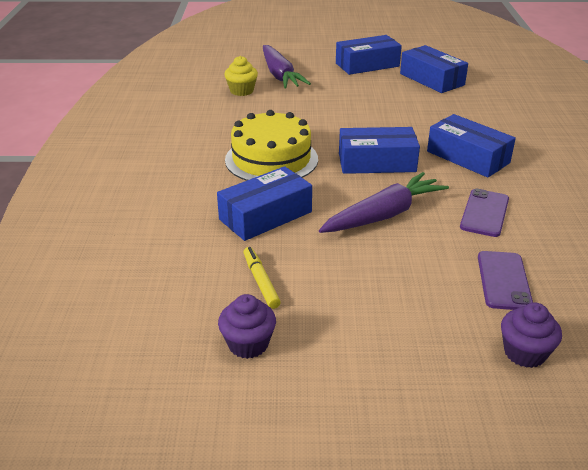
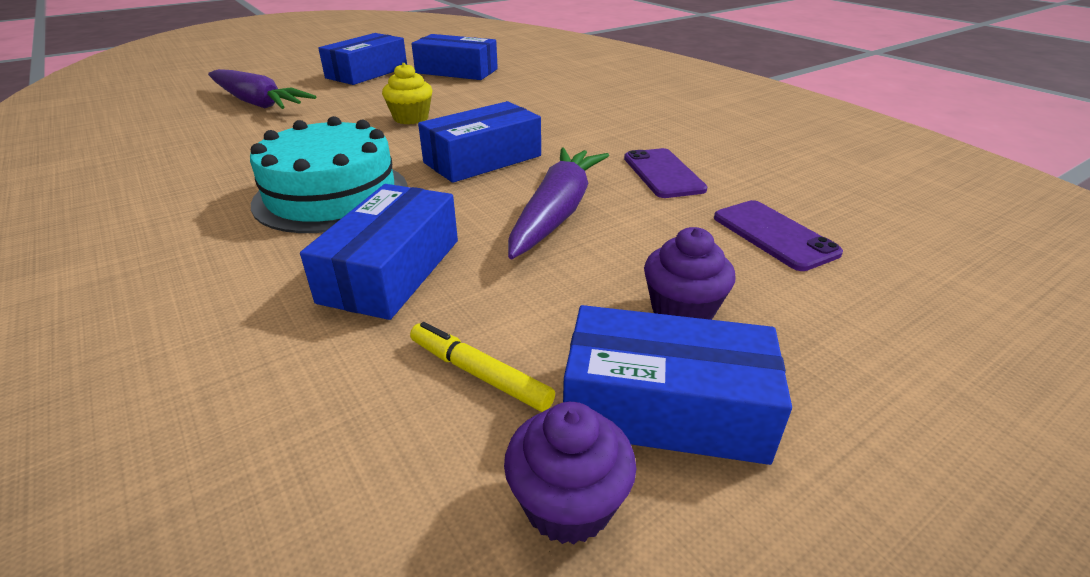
camera: 35 degrees left, 0 degrees up
yellow cupcake [224,56,258,96] -> yellow cupcake moved to [382,63,432,124]
yellow cake [225,110,318,181] -> turquoise cake [250,116,408,233]
blue box [427,114,516,177] -> blue box moved to [563,305,792,465]
purple cupcake [501,303,562,368] -> purple cupcake moved to [644,227,735,320]

